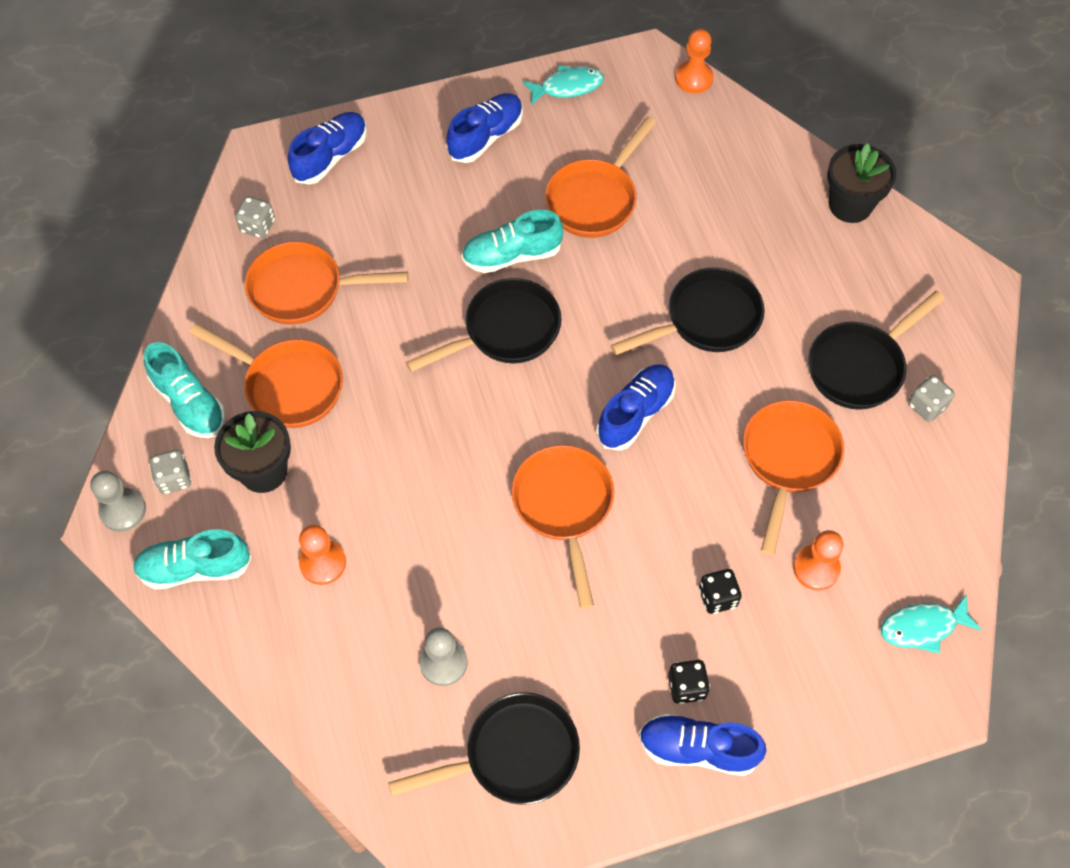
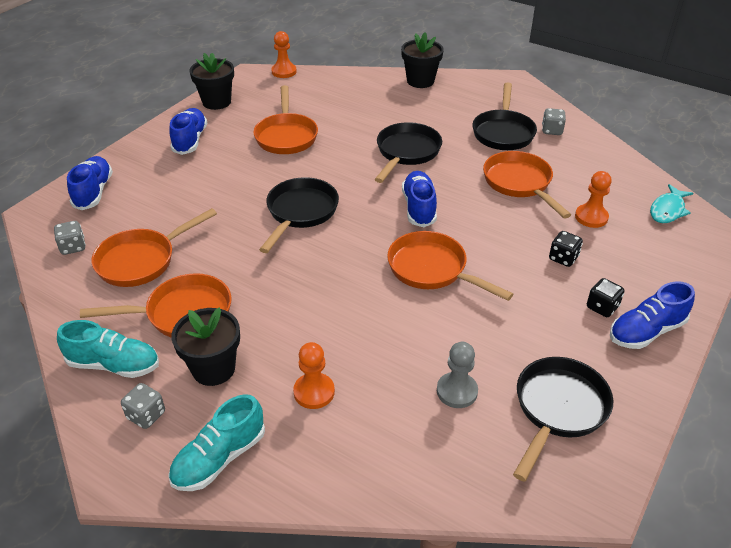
camera: 40 degrees left, 20 degrees down
grey pawn [90,471,146,532] -> none
turquoise shoe [462,210,563,273] -> none
turquoise fish [523,65,604,105] -> black flower pot [189,53,234,110]

